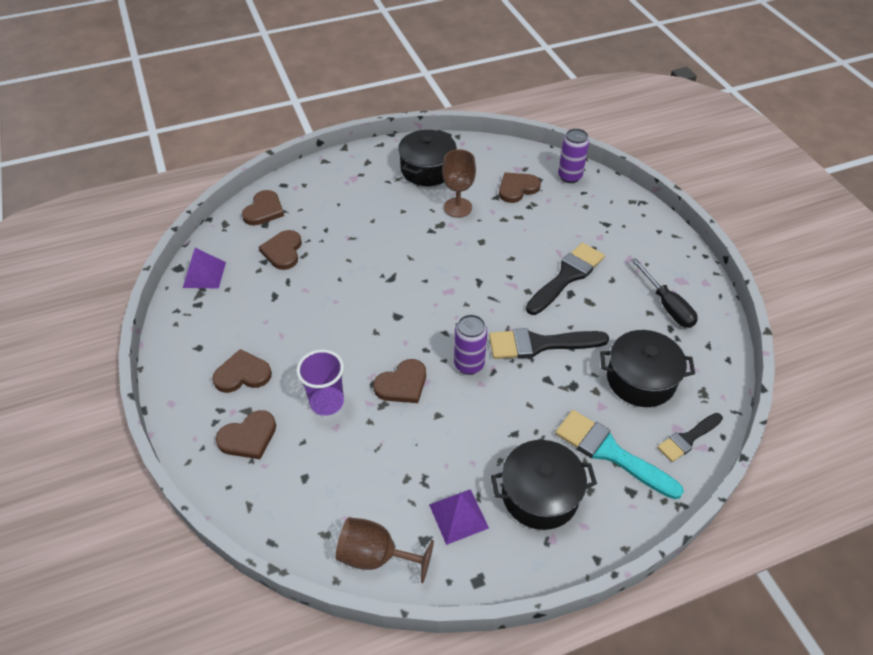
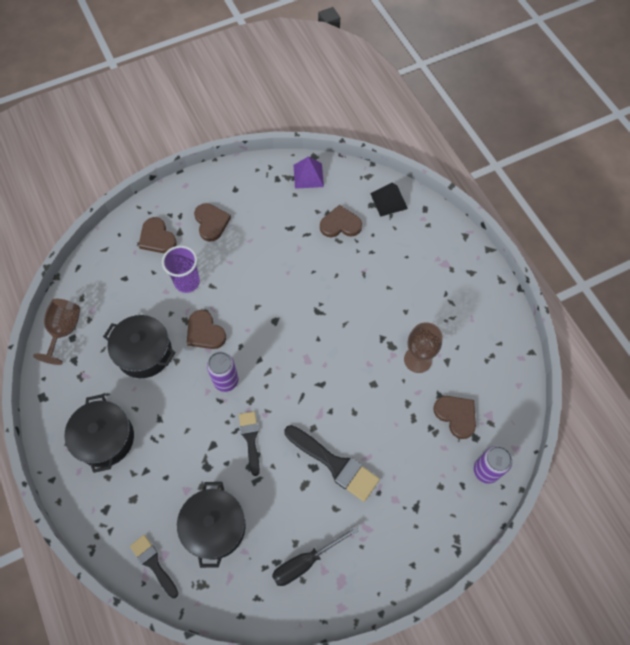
camera: 85 degrees right, 15 degrees up
brown heart [242,190,284,226] -> black pyramid [370,182,408,217]
black pot [398,130,457,186] -> black pot moved to [103,315,176,378]
purple pyramid [429,489,489,545] -> none
black brush [489,328,609,359] -> black brush [239,411,260,476], size x0.61
turquoise brush [555,410,684,499] -> none

